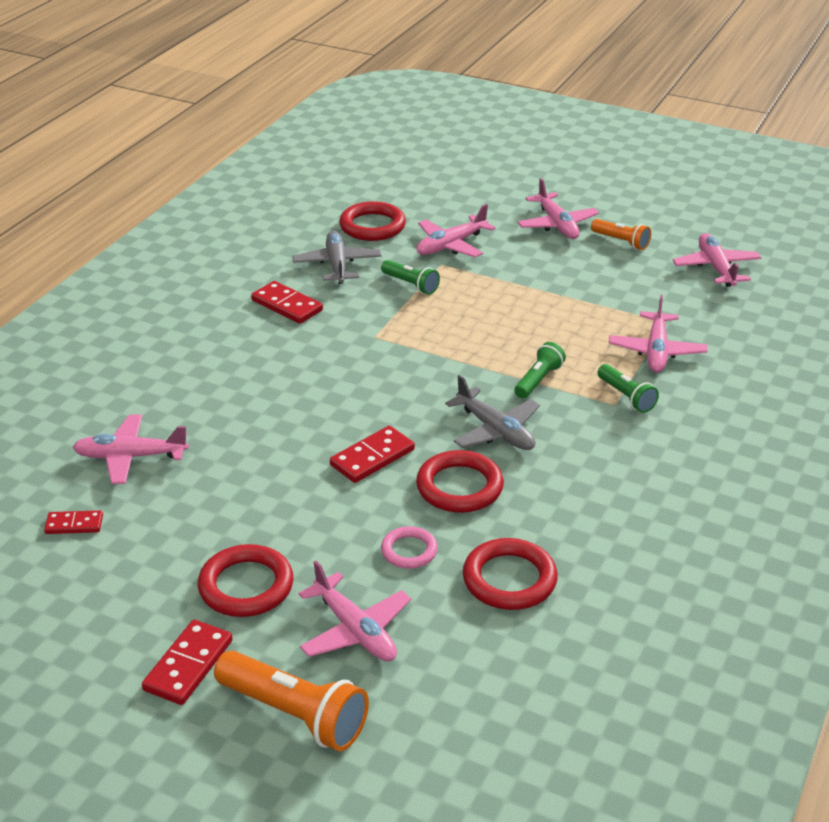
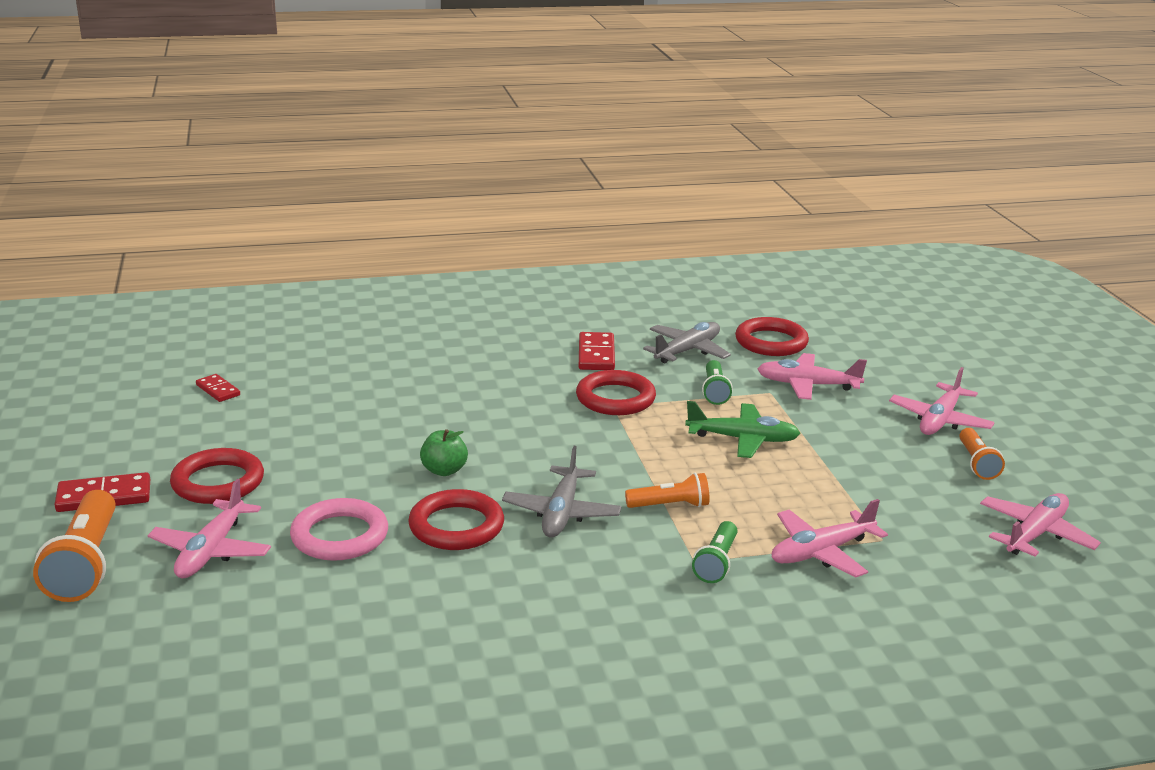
camera: 50 degrees right, 10 degrees down
pink plane [73,414,189,484] -> none
red domino [330,426,415,483] -> green apple [420,429,468,476]
pink ring [381,526,438,569] -> pink ring [290,498,388,561], size x1.63
red ring [463,538,558,610] -> red ring moved to [576,370,656,415]
green flashlight [514,342,566,398] -> orange flashlight [625,473,710,508]
none -> green plane [685,401,800,458]

